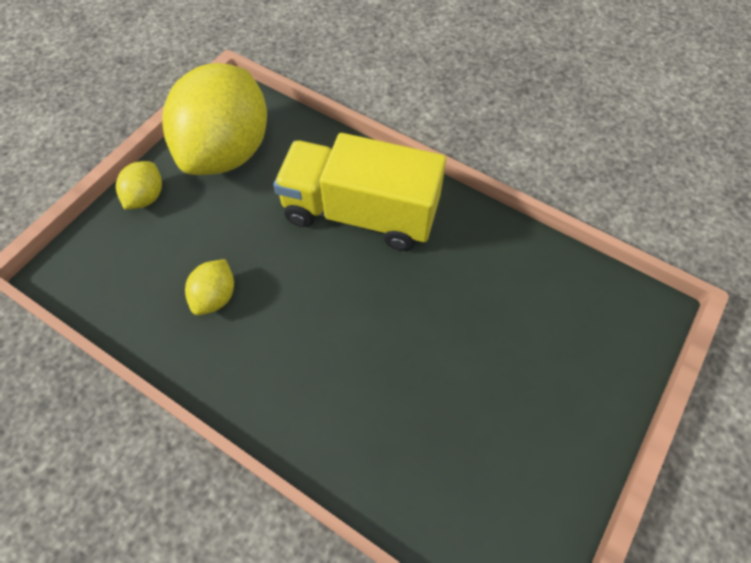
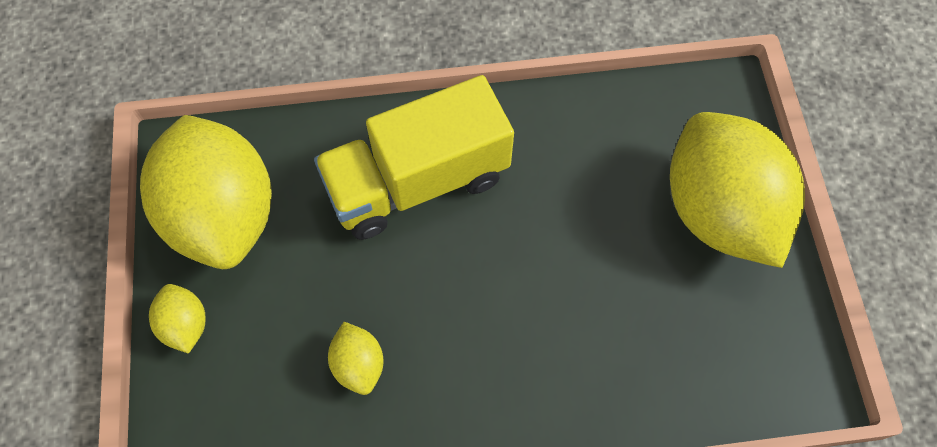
camera: 40 degrees left, 5 degrees up
none -> yellow lemon [670,112,805,268]

